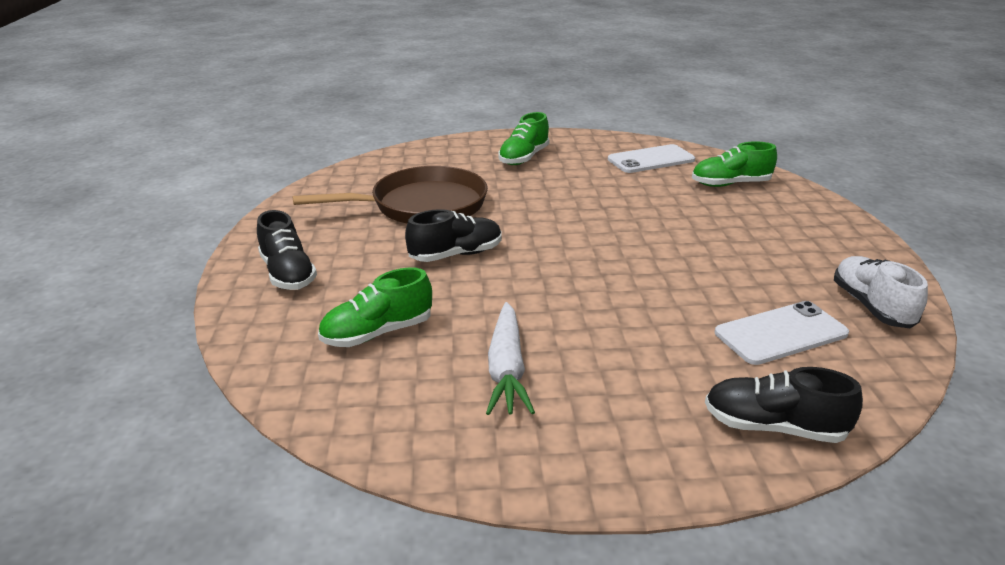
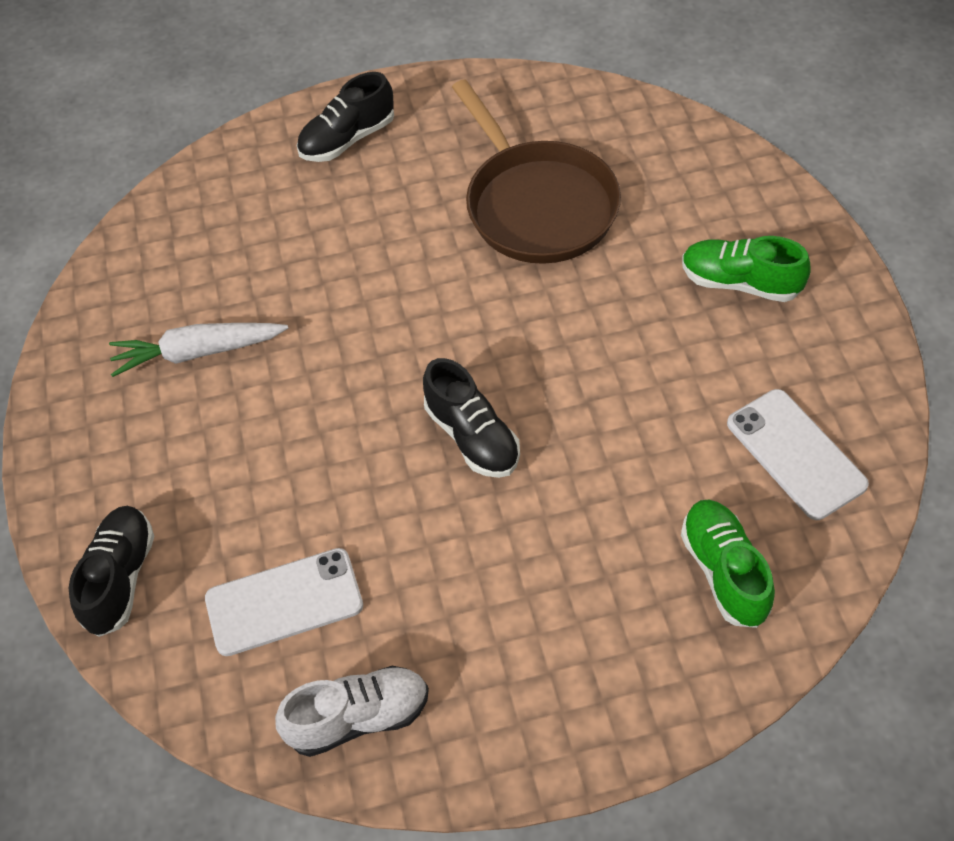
camera: 85 degrees right, 25 degrees up
green shoe [318,268,432,347] -> none
black shoe [405,209,502,262] -> black shoe moved to [423,358,520,478]
white phone [715,301,849,365] -> white phone turned 75 degrees counterclockwise [205,548,363,656]

